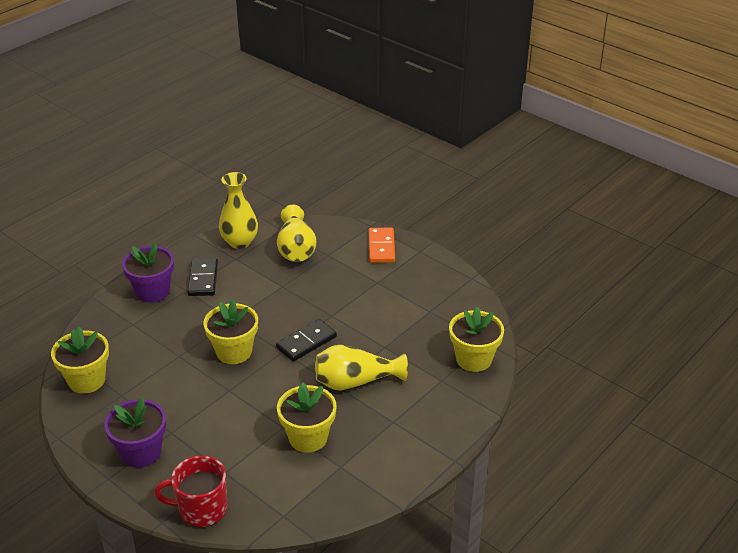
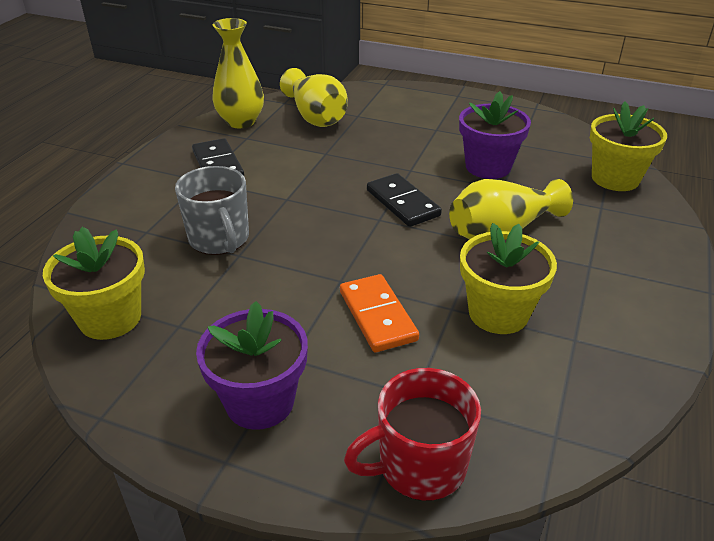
camera: 20 degrees left, 0 degrees up
purple flower pot [122,242,174,303] -> purple flower pot moved to [459,91,531,179]
yellow flower pot [203,300,258,364] -> none
black domino [276,319,337,362] -> black domino turned 60 degrees counterclockwise [367,173,442,227]
orange domino [369,228,395,263] -> orange domino moved to [340,274,419,353]
none -> grey mug [175,166,249,255]

